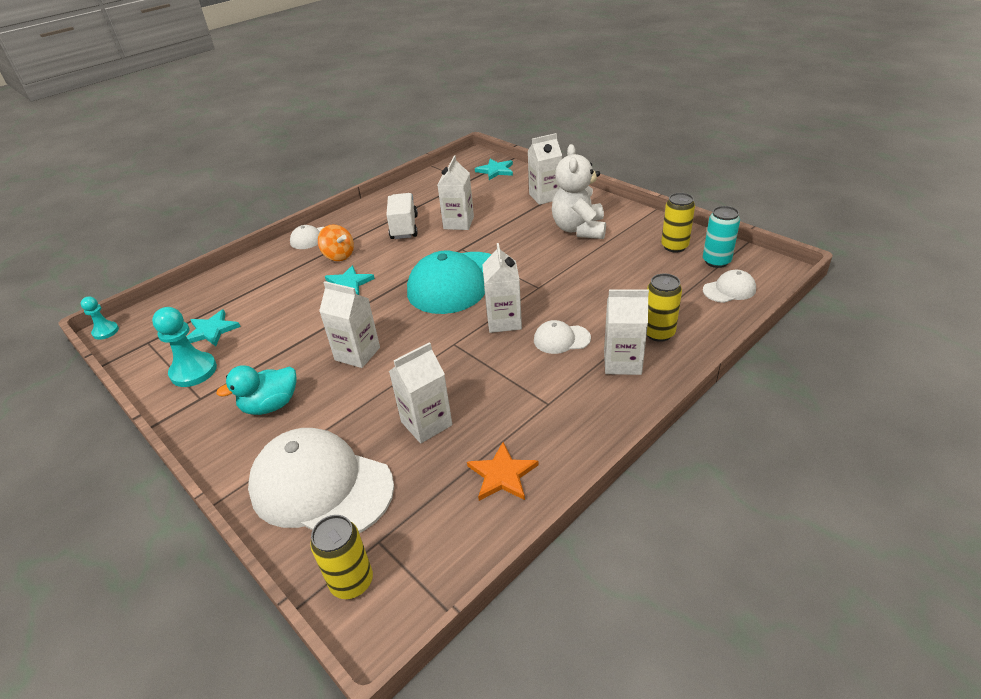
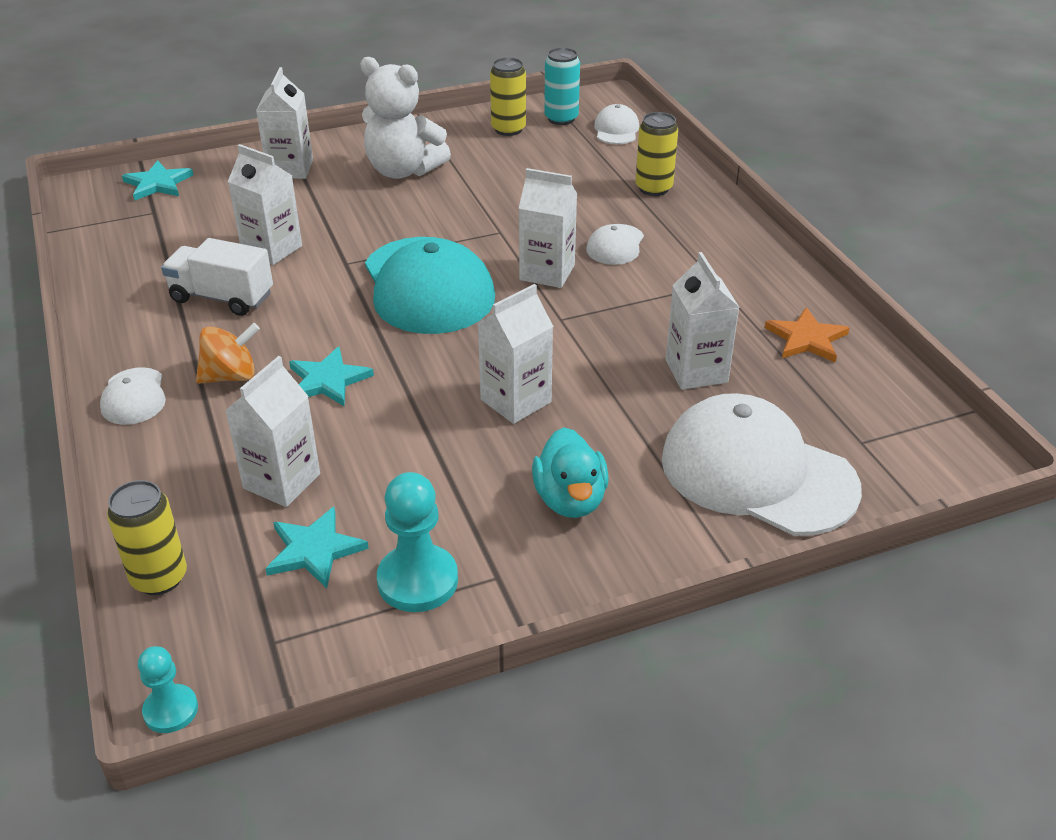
camera: 70 degrees left, 0 degrees up
white cap [248,428,394,533] -> white cap turned 75 degrees clockwise [662,393,862,536]
yellow can [310,515,373,599] -> yellow can moved to [107,480,187,595]
white carton [604,289,649,375] -> white carton moved to [225,356,320,507]

